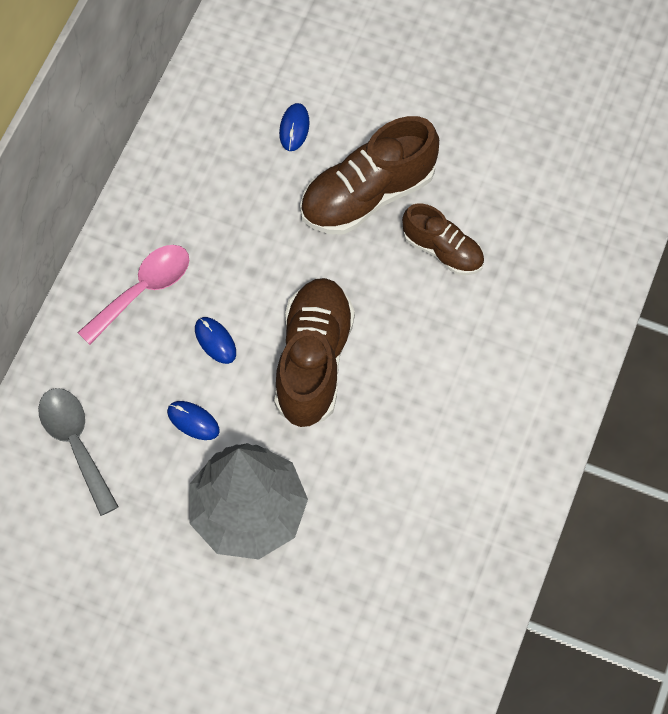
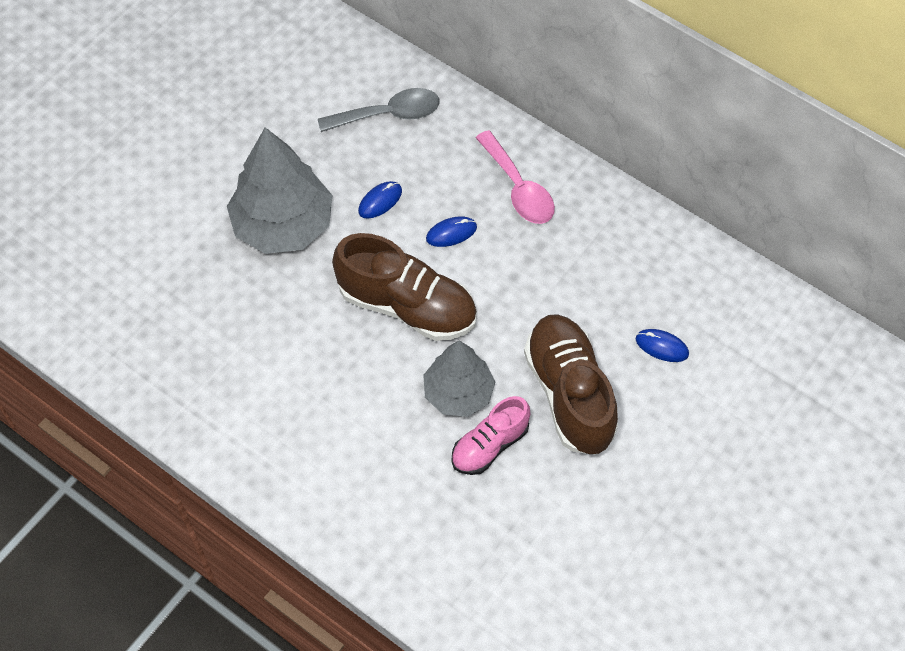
camera: 105 degrees right, 5 degrees down
brown shoe [402,204,484,275] -> pink shoe [451,396,530,475]
none -> grey tree [423,340,495,417]

